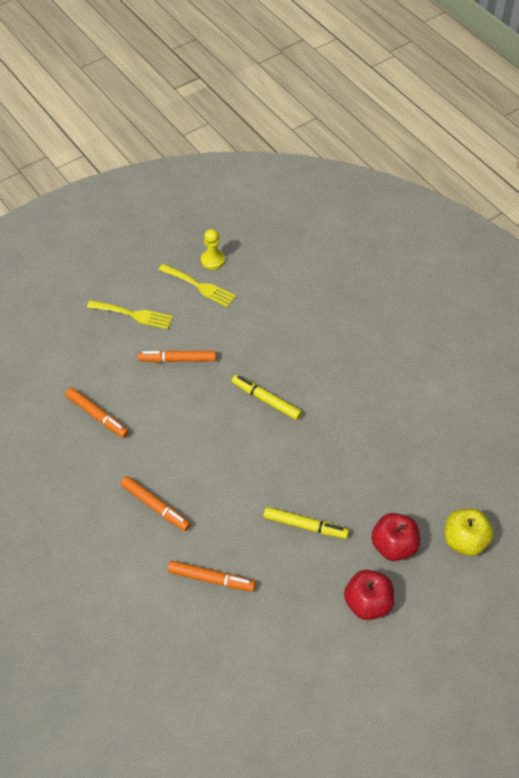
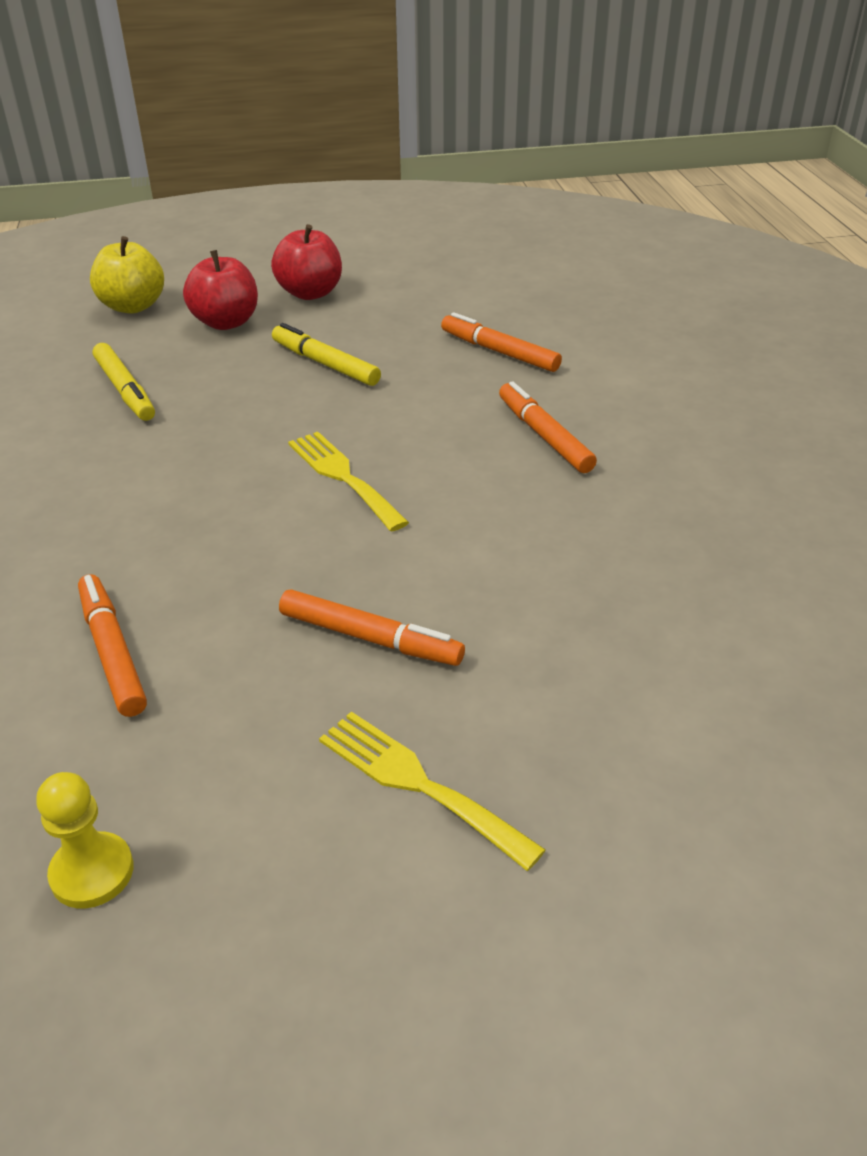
camera: 155 degrees left, 15 degrees down
orange marker [65,387,129,438] -> orange marker moved to [78,574,147,717]
yellow fork [158,264,236,307] -> yellow fork moved to [288,432,409,532]
yellow marker [232,375,302,420] -> yellow marker moved to [93,343,155,421]

